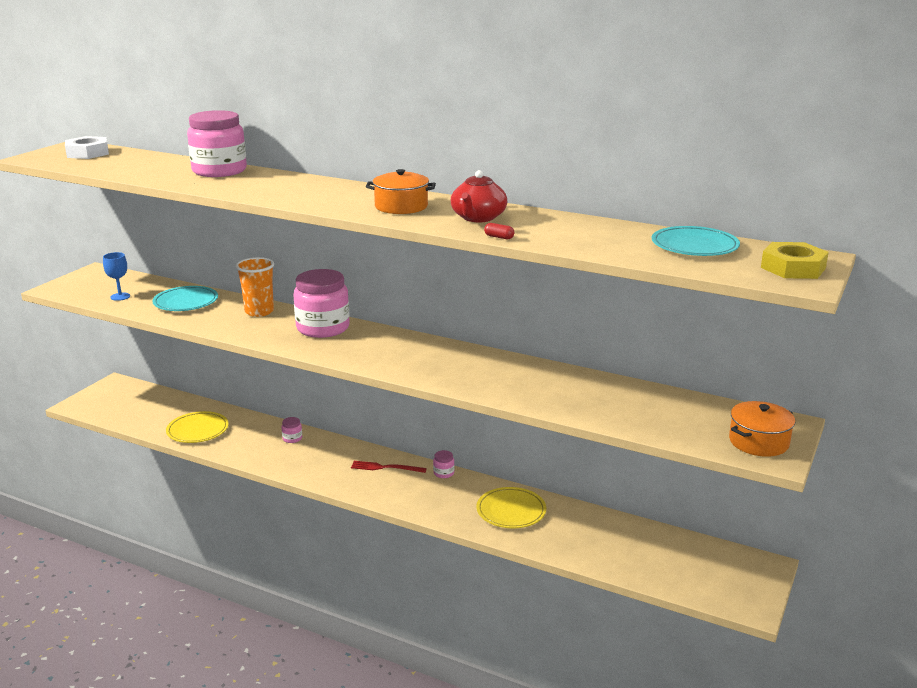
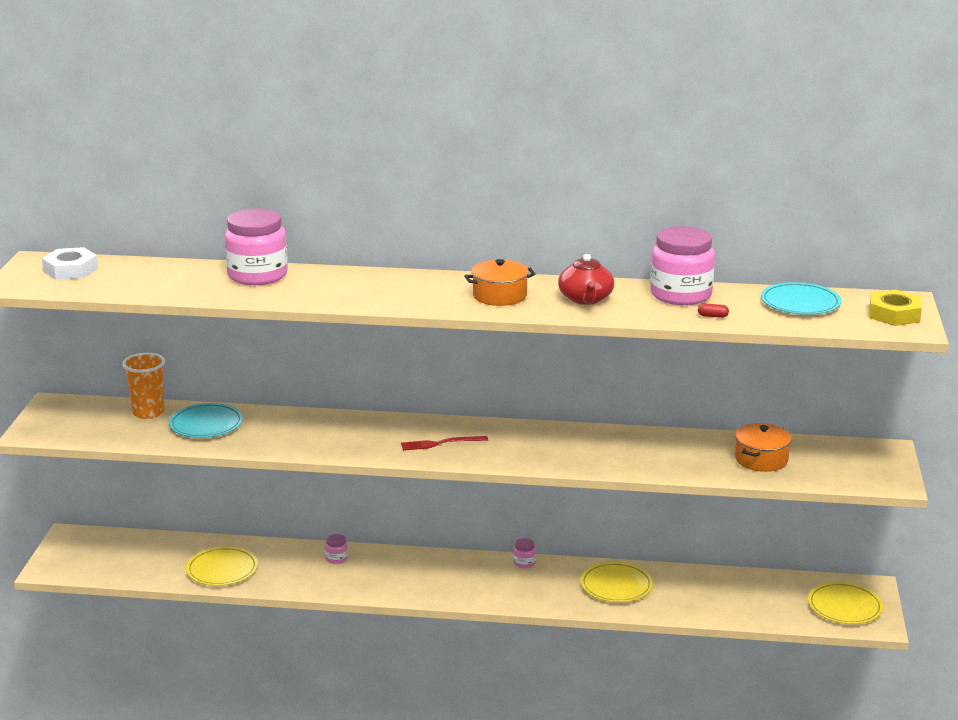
camera: 20 degrees left, 0 degrees up
blue goblet [103,252,130,301] -> none
orange cup [235,257,274,317] -> orange cup moved to [122,353,165,419]
pink jar [293,269,350,338] -> pink jar moved to [650,226,715,305]
red fork [351,461,427,473] -> red fork moved to [401,436,488,451]
red capsule [484,223,514,239] -> red capsule moved to [698,303,729,318]
orange pot [729,401,795,457] -> orange pot moved to [735,423,792,472]
none -> yellow plate [808,582,883,624]

